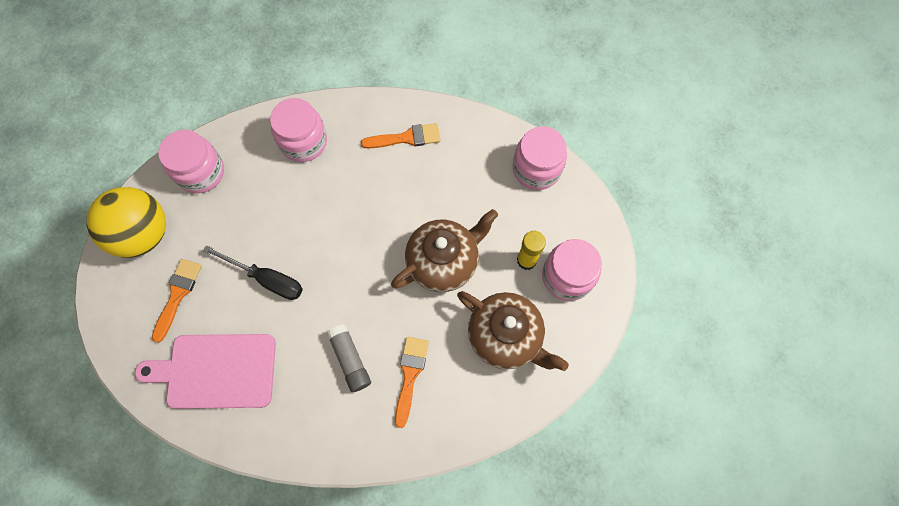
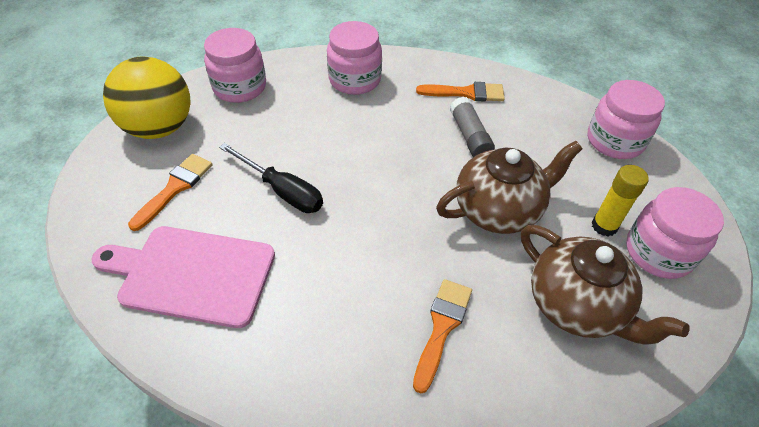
camera: 10 degrees right, 20 degrees down
grey glue stick [326,324,371,392] -> grey glue stick moved to [450,97,495,157]

